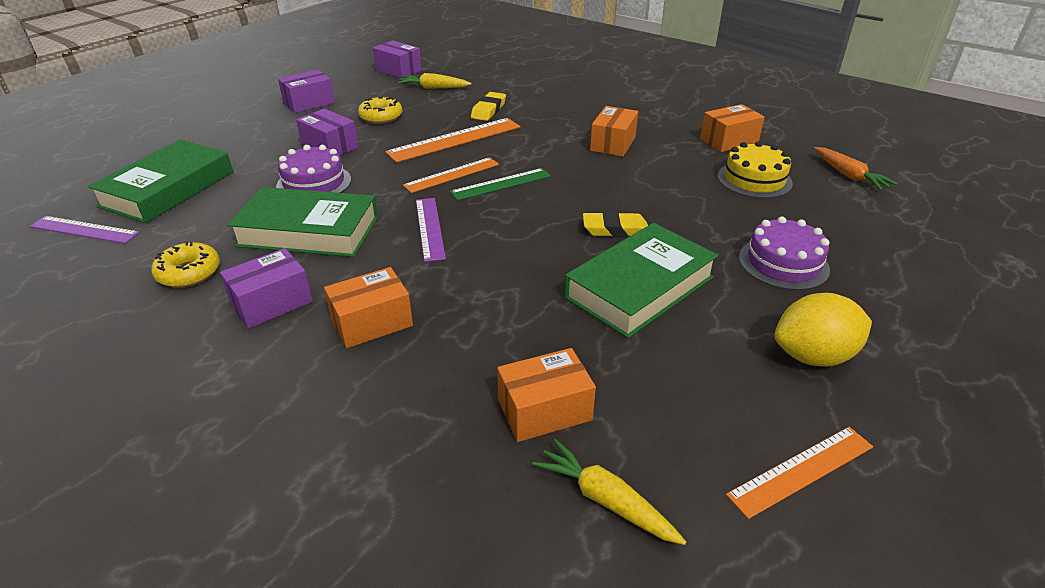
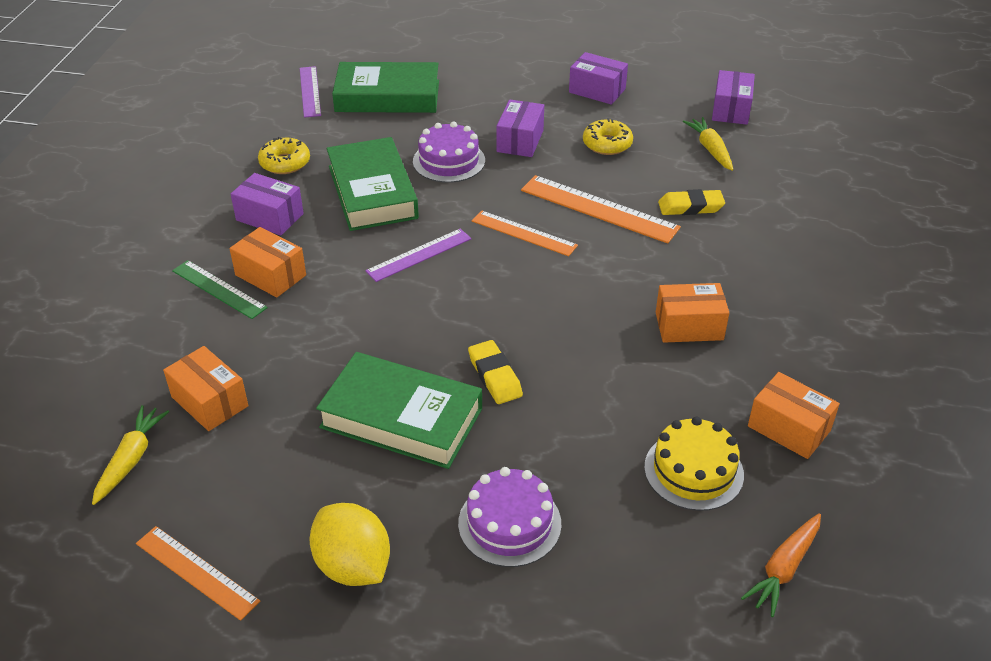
camera: 65 degrees right, 5 degrees up
green ruler [450,168,551,200] -> green ruler moved to [172,260,268,319]

